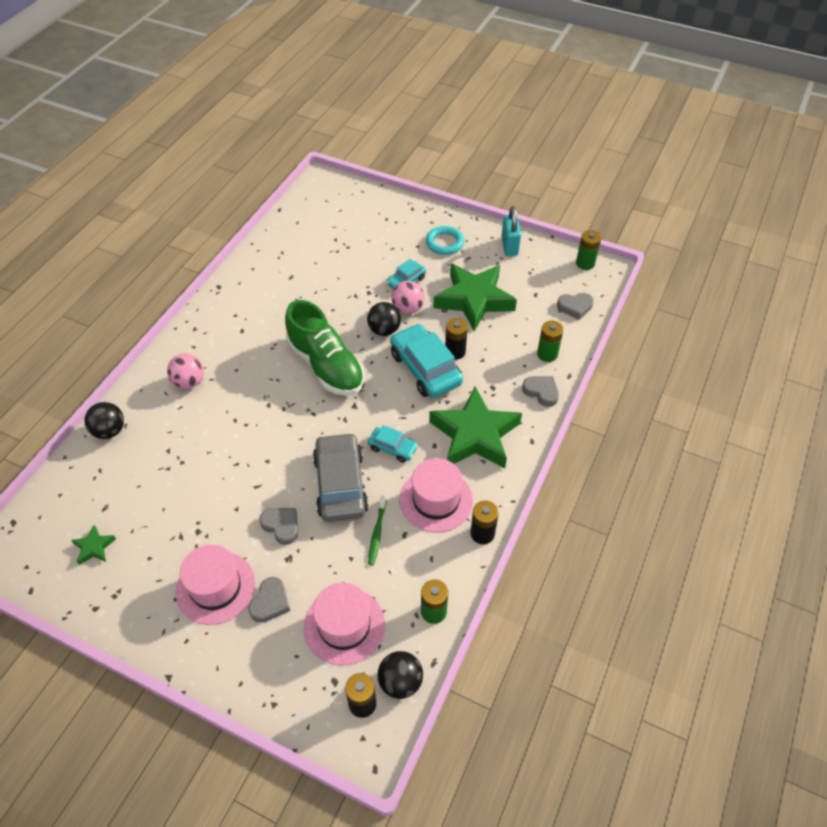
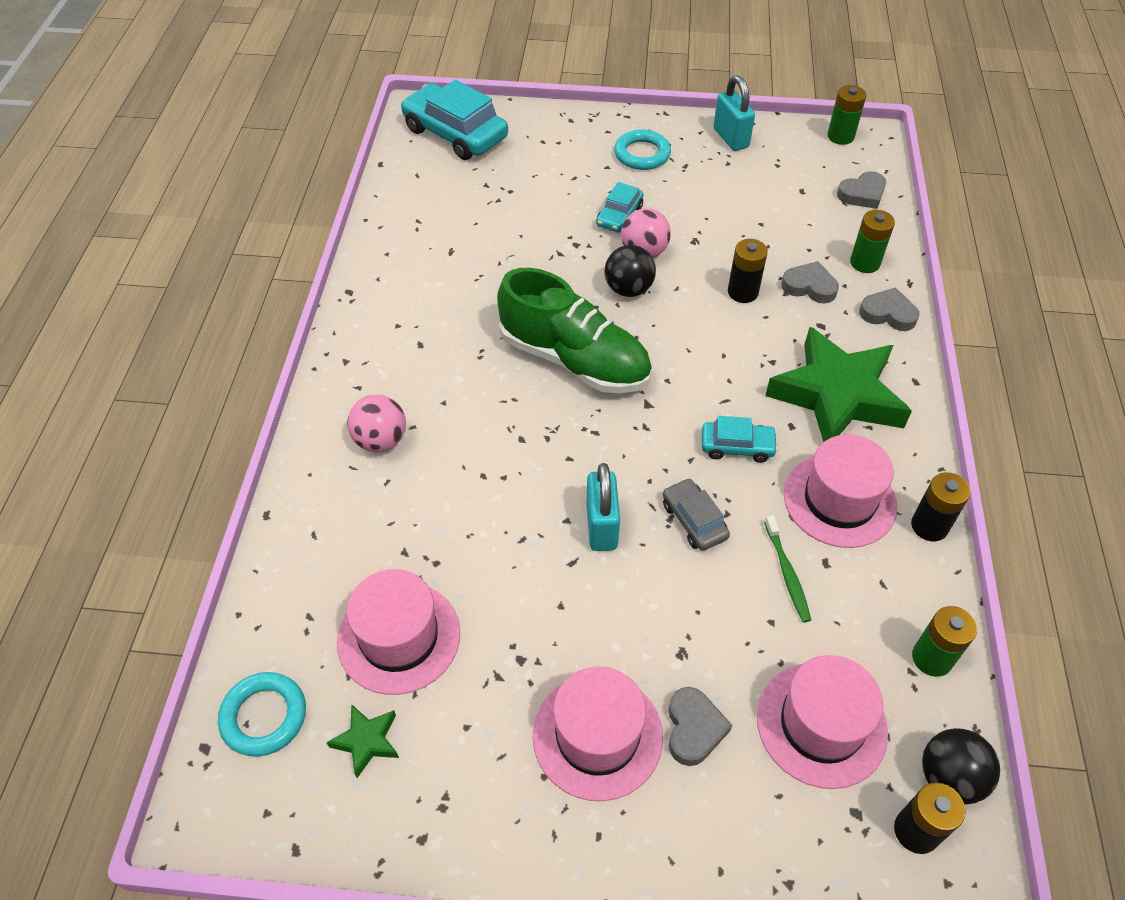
camera: 20 degrees left, 0 degrees up
black ball [84,402,124,439] -> none
grey heart [259,508,298,545] -> grey heart moved to [781,261,839,303]
grey car [313,432,368,522] -> grey car [663,478,730,551], size x0.52
turquoise car [390,324,463,398] -> turquoise car moved to [401,80,508,160]
green star [434,264,517,331] -> none
none -> turquoise ring [218,672,306,757]
none -> pink hat [337,569,460,695]
none -> turquoise padlock [586,463,620,551]

